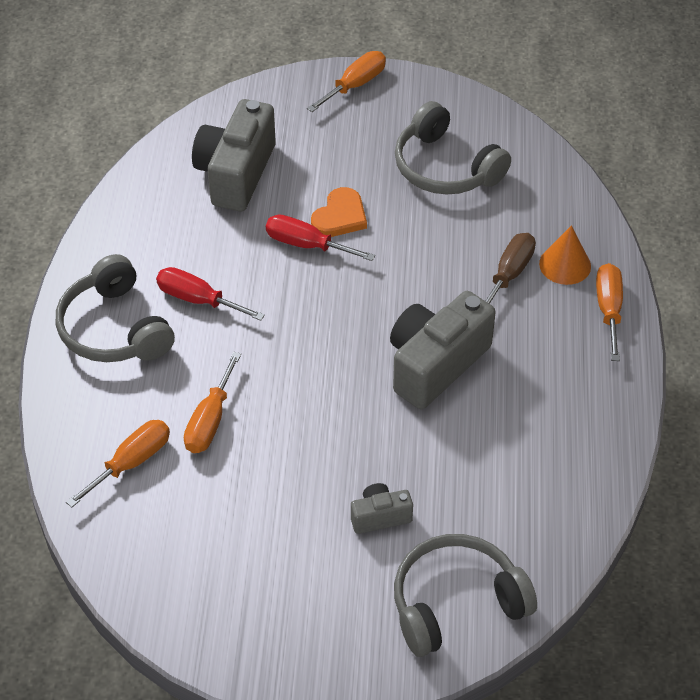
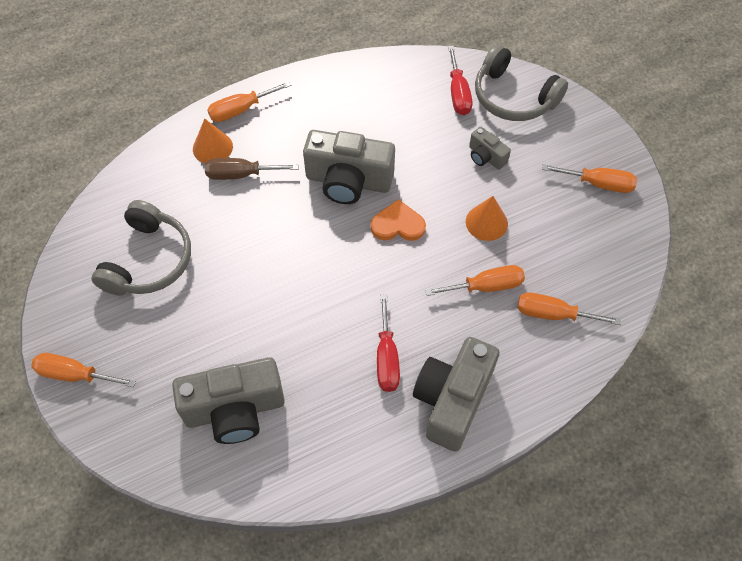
camera: 120 degrees left, 10 degrees up
grey headphones [56,254,175,362] -> grey camera [413,337,499,452]
red screwdriver [266,214,375,261] -> red screwdriver moved to [448,45,472,115]
orange heart [311,187,367,237] -> orange heart moved to [371,199,426,241]
none -> orange cone [466,196,508,241]
none -> orange screwdriver [542,164,637,193]

